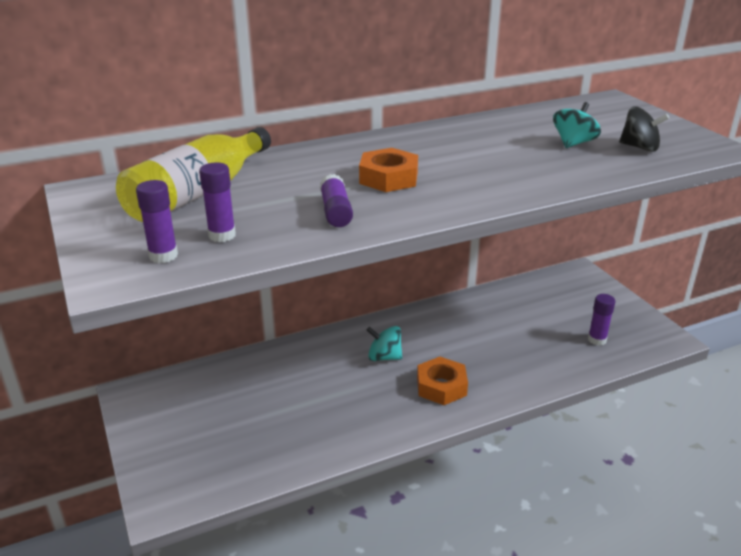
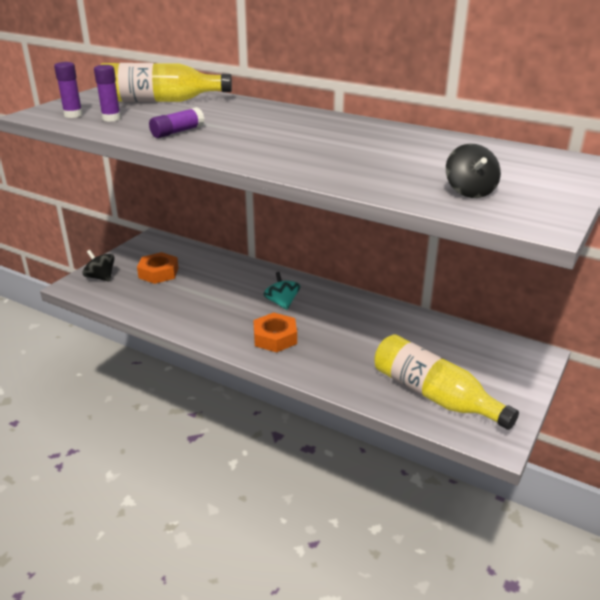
camera: 55 degrees right, 0 degrees up
orange nut [359,148,418,192] -> orange nut moved to [137,252,179,284]
turquoise spinning top [553,102,601,148] -> none
purple glue stick [588,294,616,346] -> yellow bottle [374,334,519,430]
none -> black spinning top [83,250,115,282]

